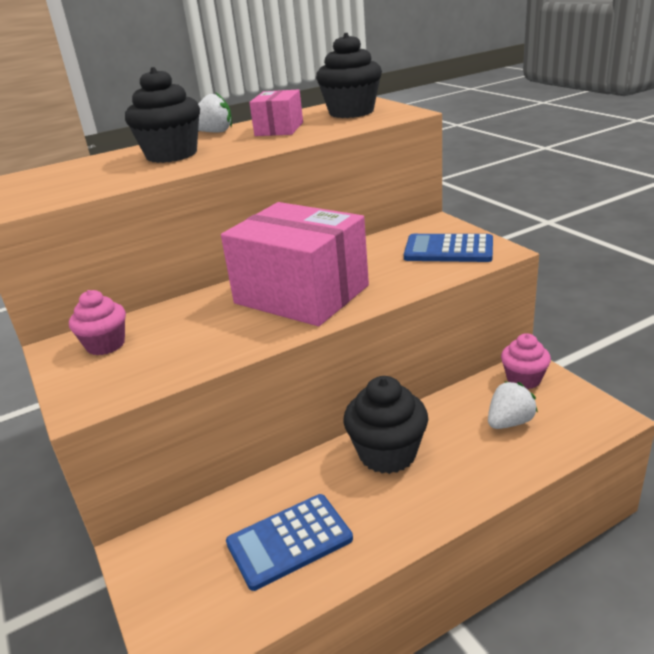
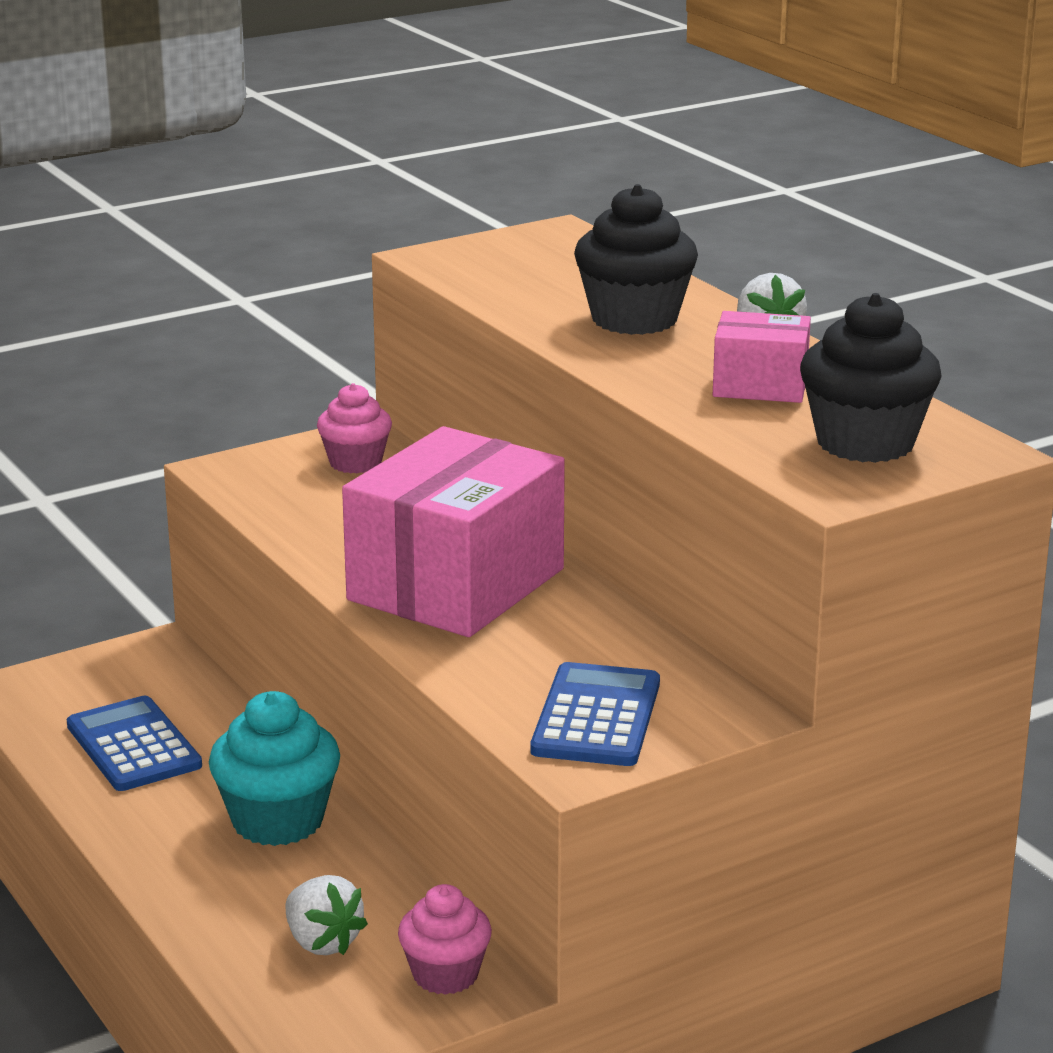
camera: 85 degrees right, 5 degrees down
black cupcake [343,376,428,474] -> turquoise cupcake [209,691,340,846]

